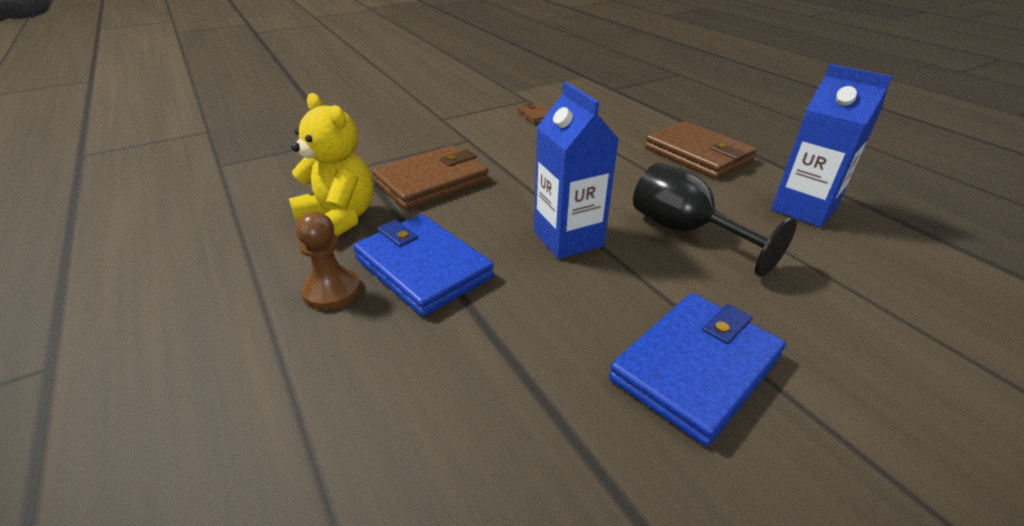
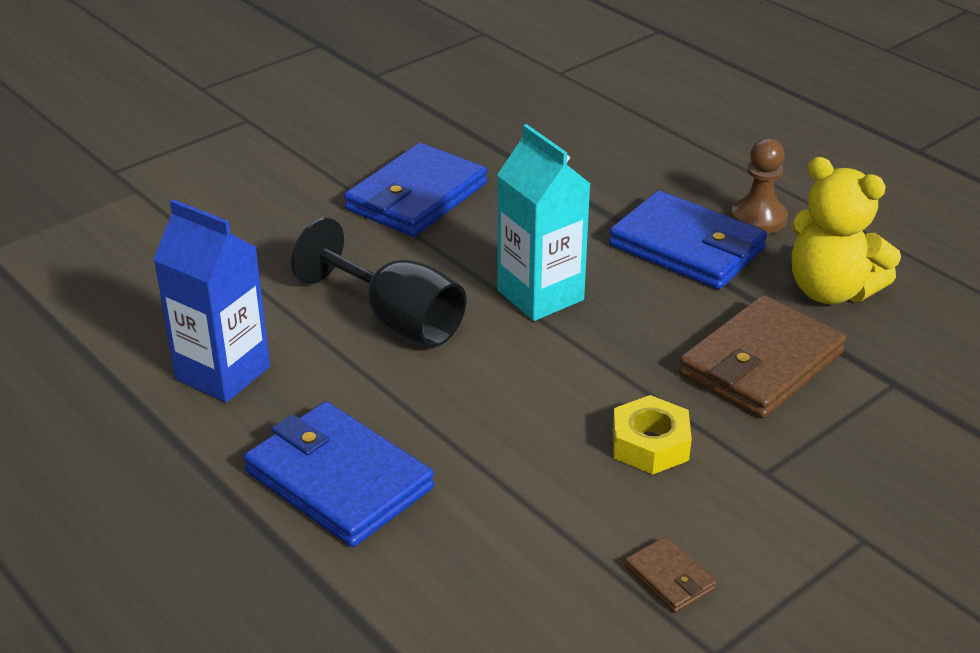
camera: 170 degrees right, 0 degrees up
blue carton [534,82,619,259] -> turquoise carton [497,124,590,321]
brown wallet [645,121,757,178] -> blue wallet [244,402,434,547]
none -> yellow nut [613,395,692,475]

